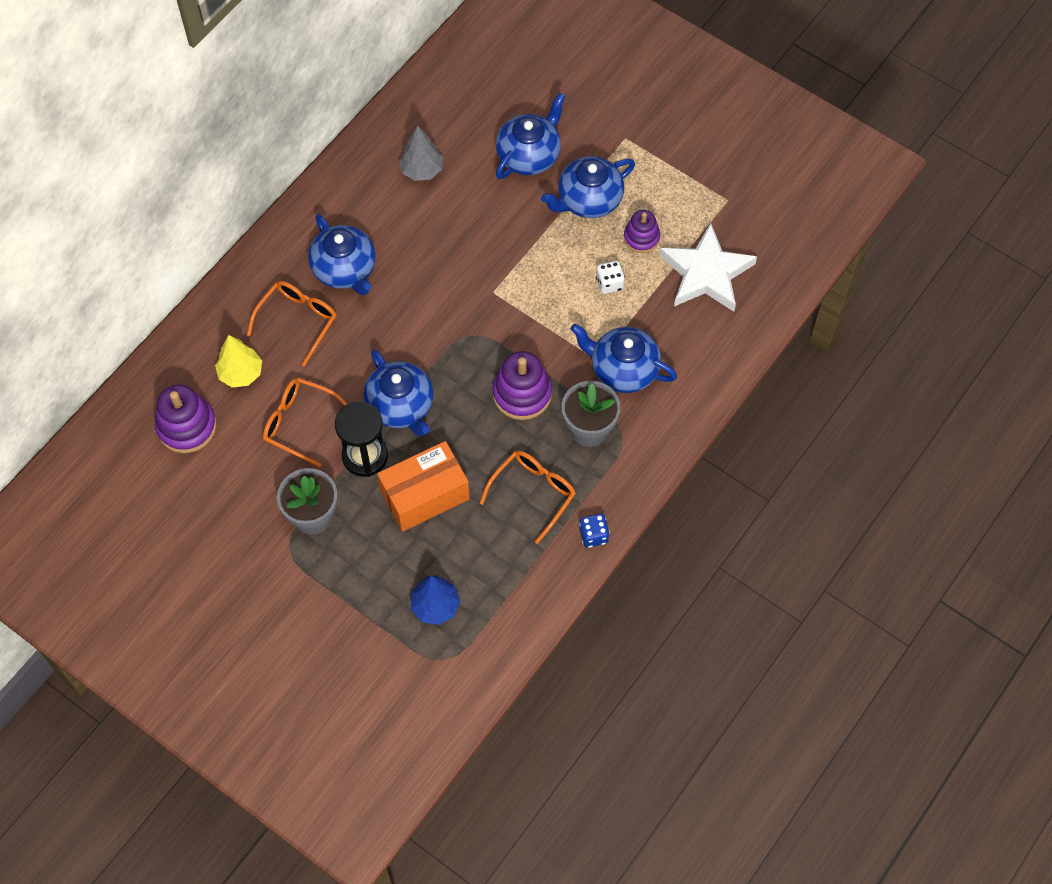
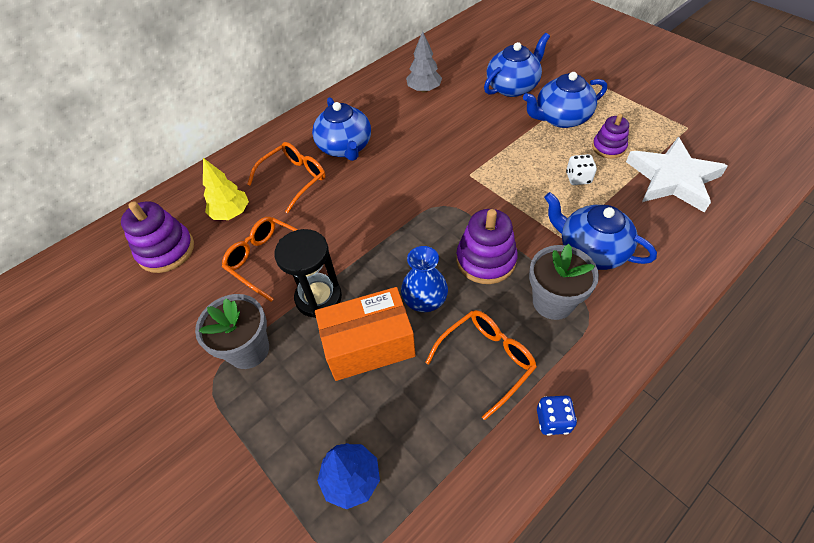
camera: 15 degrees right, 10 degrees down
blue teapot [363,349,434,436] -> none
none -> blue vase [401,246,448,312]

